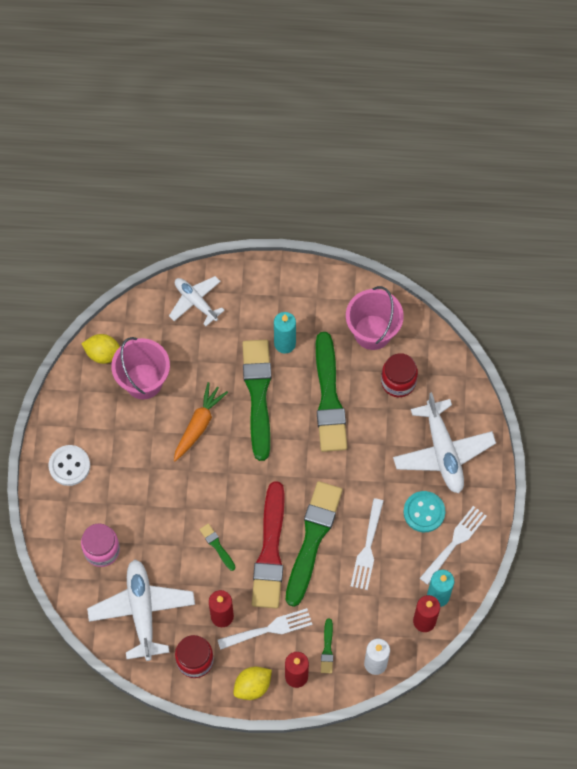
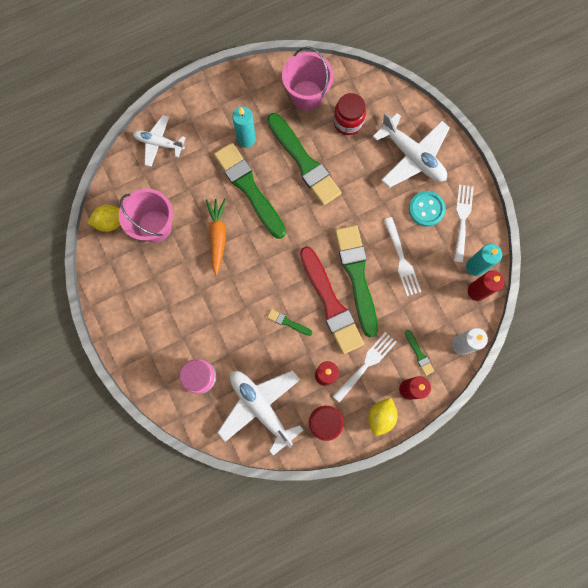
camera: 30 degrees left, 10 degrees up
white button [49,445,90,486] -> none

